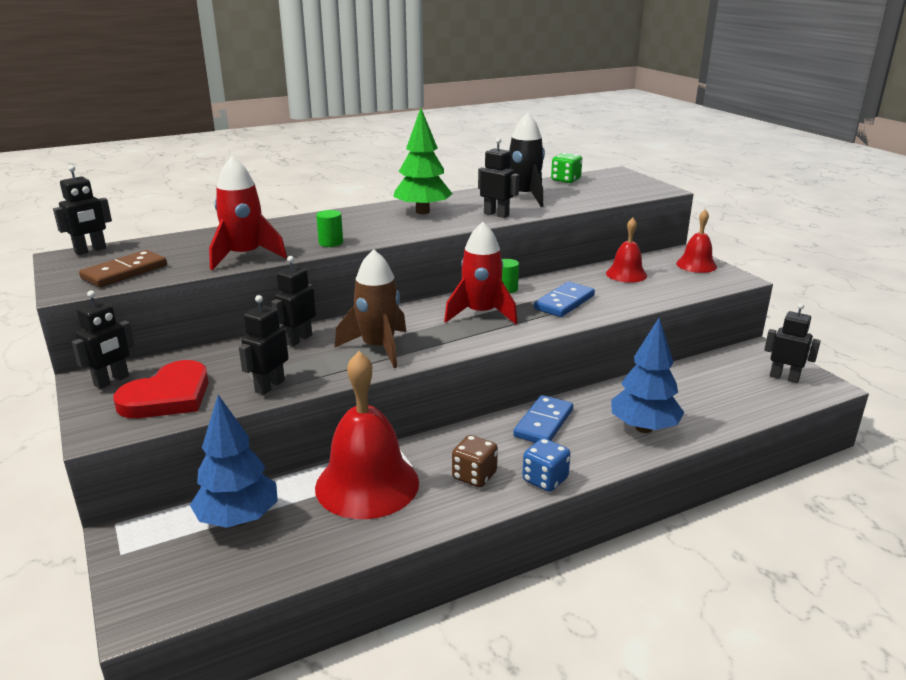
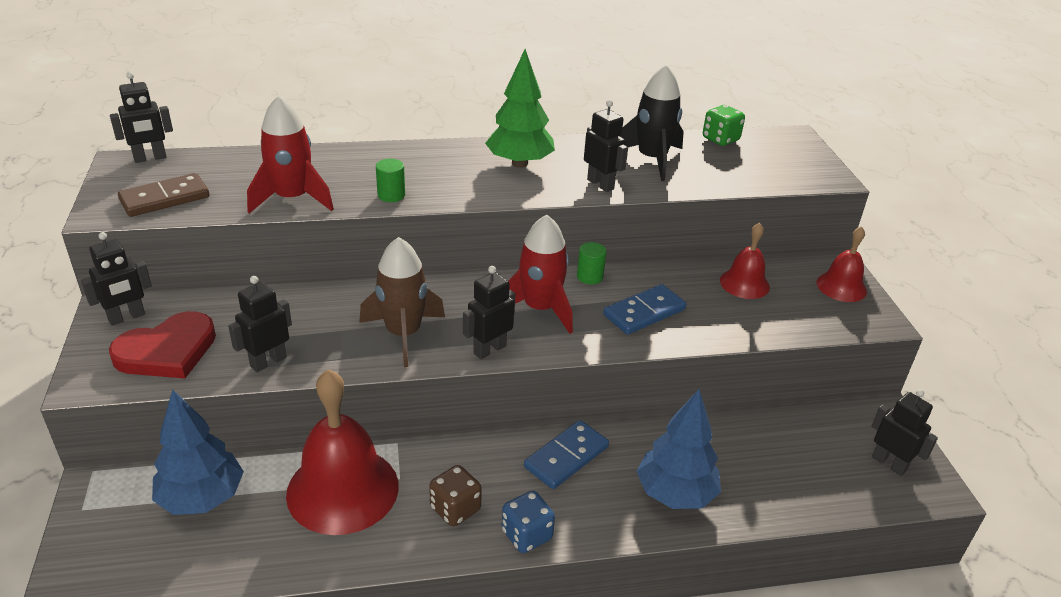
camera: 15 degrees right, 10 degrees up
black robot [271,256,316,347] -> black robot moved to [463,266,515,359]

